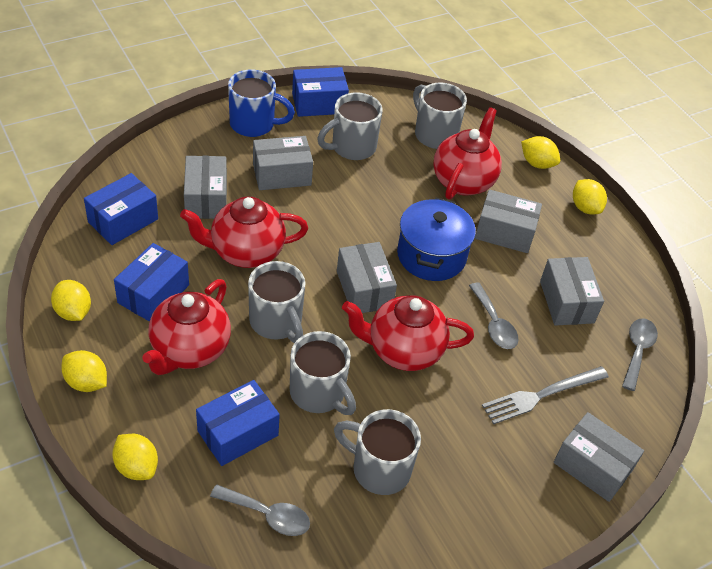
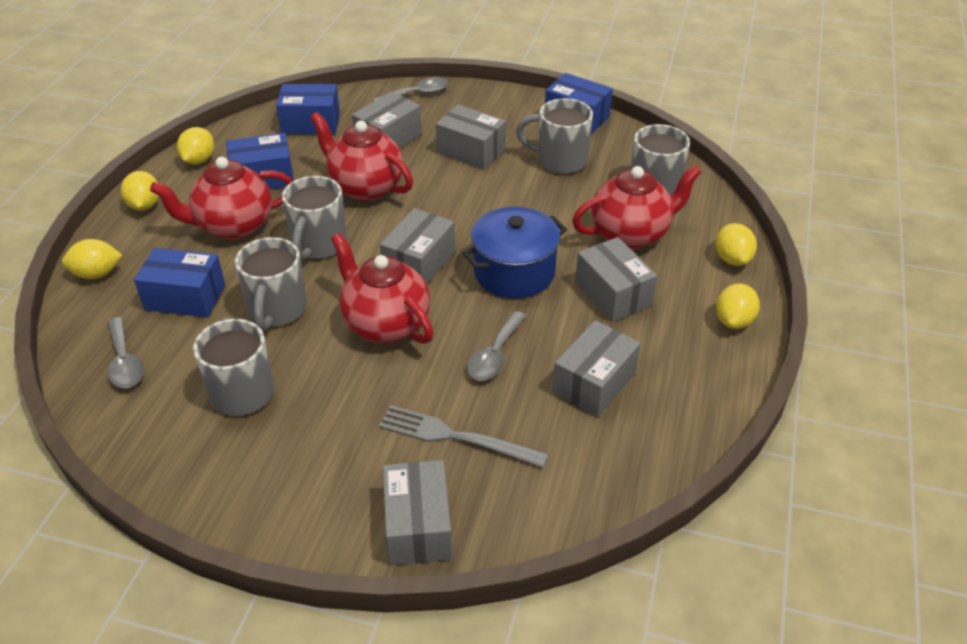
camera: 50 degrees right, 5 degrees down
yellow lemon [112,434,158,480] -> yellow lemon turned 75 degrees clockwise [62,239,122,279]
blue mug [228,70,295,137] -> none
grey spoon [622,318,658,391] -> grey spoon moved to [373,77,449,102]

